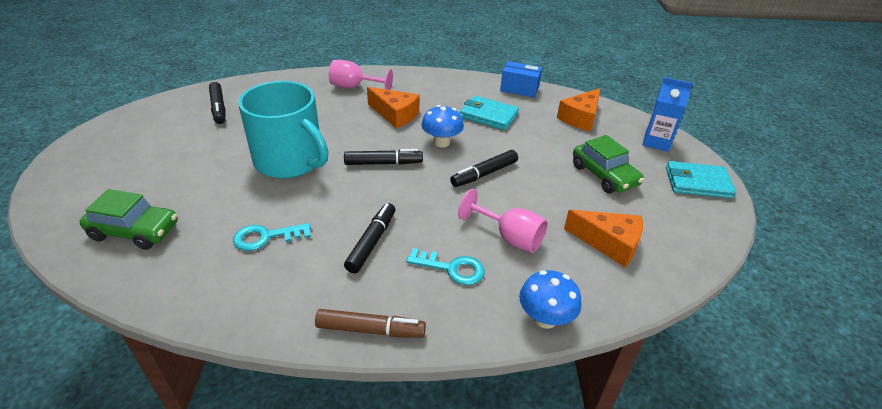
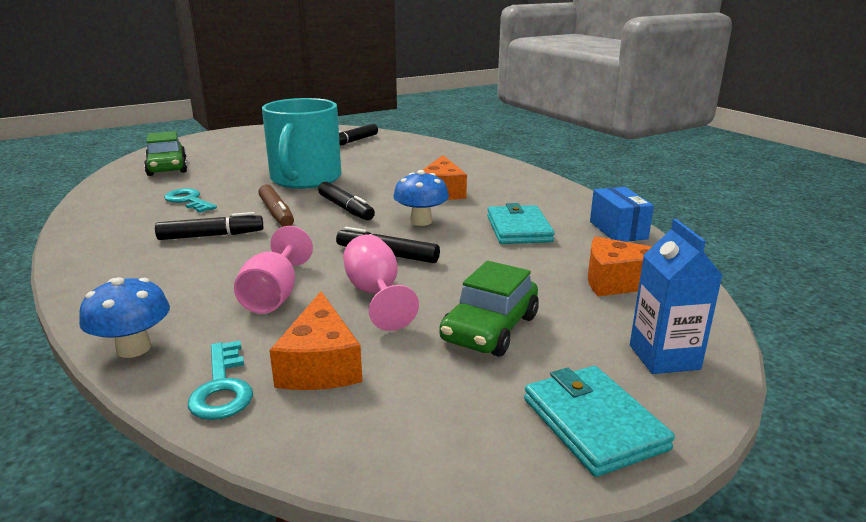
camera: 60 degrees right, 15 degrees down
brown marker [315,309,426,338] -> brown marker moved to [258,184,294,227]
pink goblet [329,60,393,90] -> pink goblet moved to [343,234,419,331]
turquoise key [406,248,485,285] -> turquoise key moved to [188,341,253,420]

